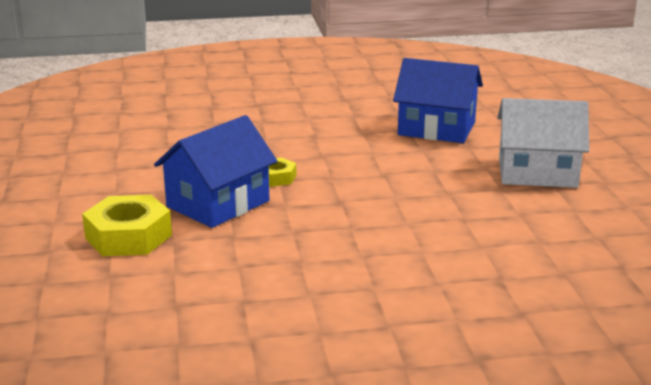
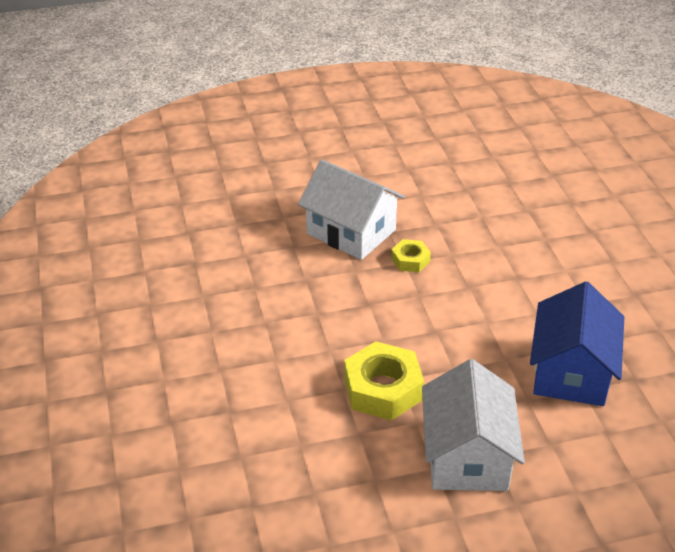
camera: 85 degrees right, 15 degrees up
yellow nut [82,195,172,256] -> yellow nut moved to [344,341,424,421]
blue house [154,115,277,228] -> white house [298,159,405,260]

